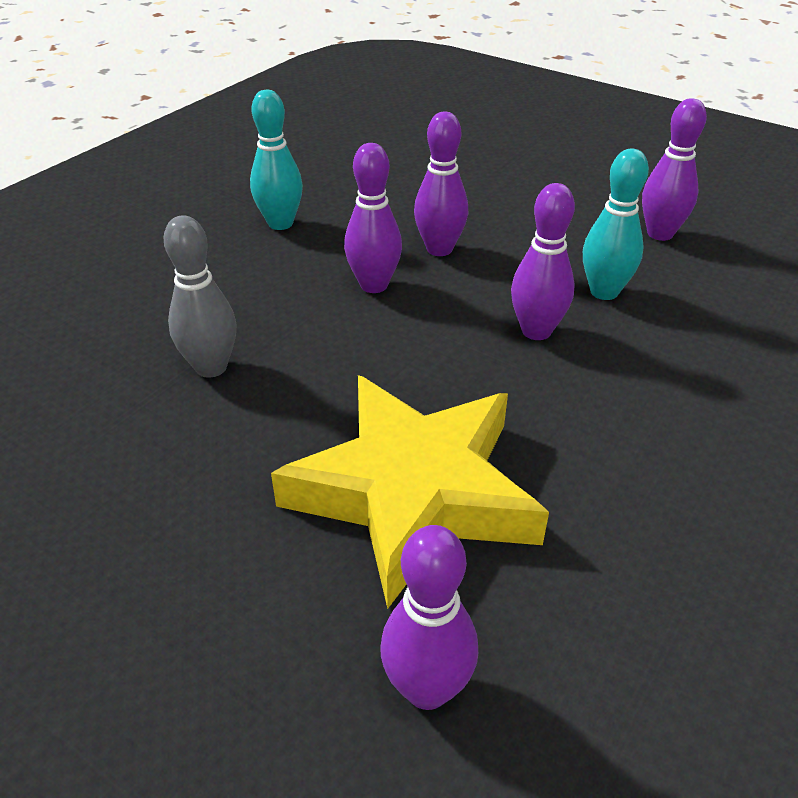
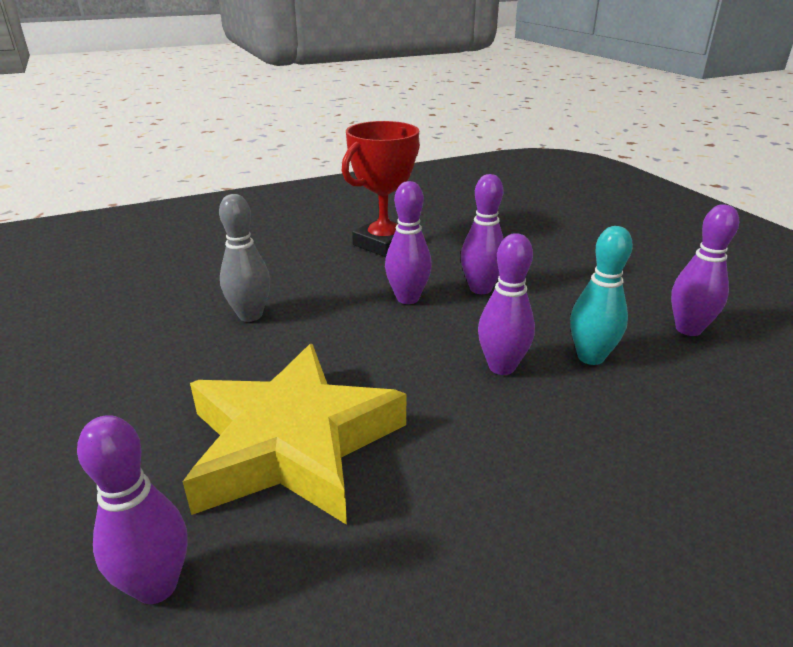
camera: 30 degrees right, 10 degrees down
turquoise bowling pin [250,90,303,230] -> red trophy [342,121,420,257]

